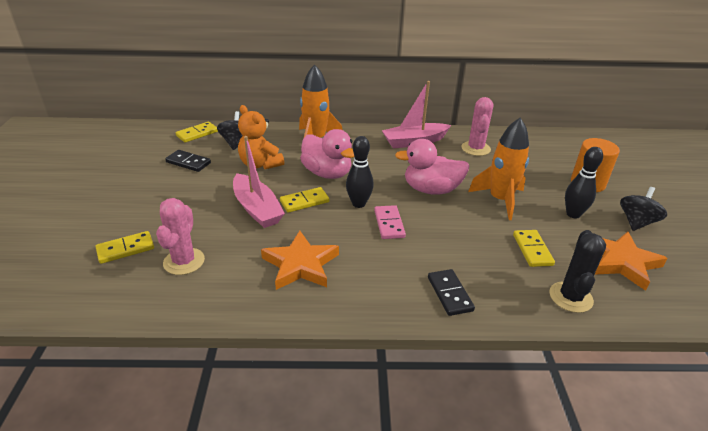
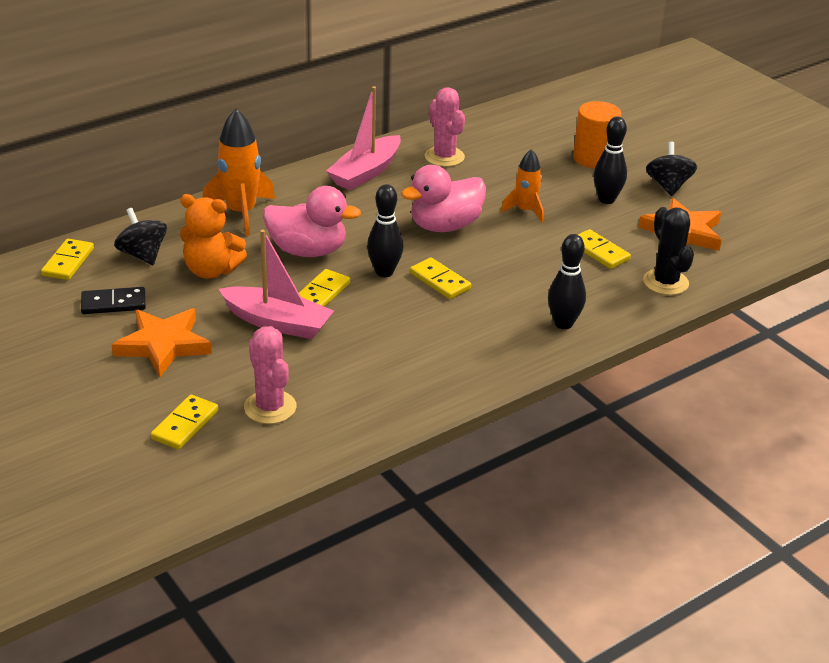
camera: 35 degrees left, 0 degrees up
orange star [261,231,339,290] -> orange star moved to [111,308,212,377]
pink domino [374,205,406,239] -> yellow domino [410,258,471,299]
black domino [428,269,475,316] -> black bowling pin [548,234,586,329]
orange rocket [468,118,529,220] -> orange rocket [501,149,544,222], size x0.61

